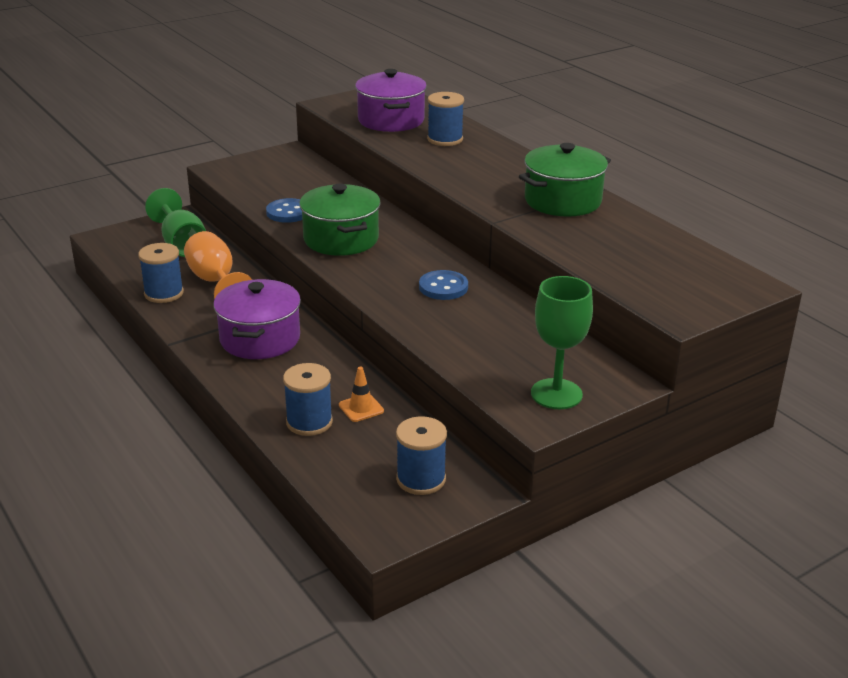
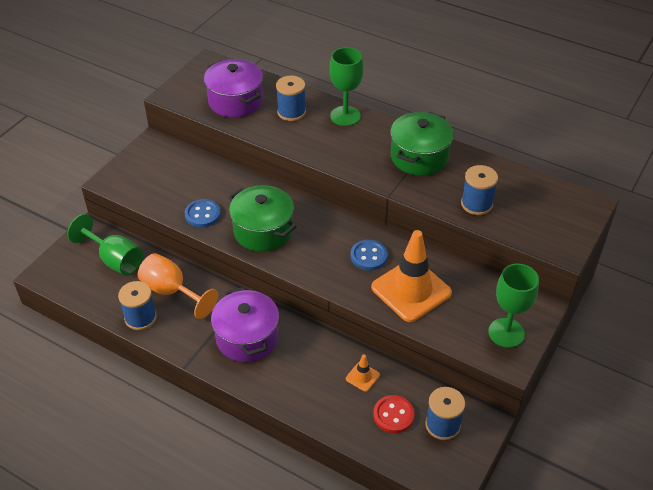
camera: 25 degrees left, 15 degrees up
blue spool [283,363,333,436] -> blue spool moved to [461,165,498,215]
none -> green goblet [330,47,363,126]
none -> orange traffic cone [371,230,452,322]
none -> red button [373,395,415,433]

